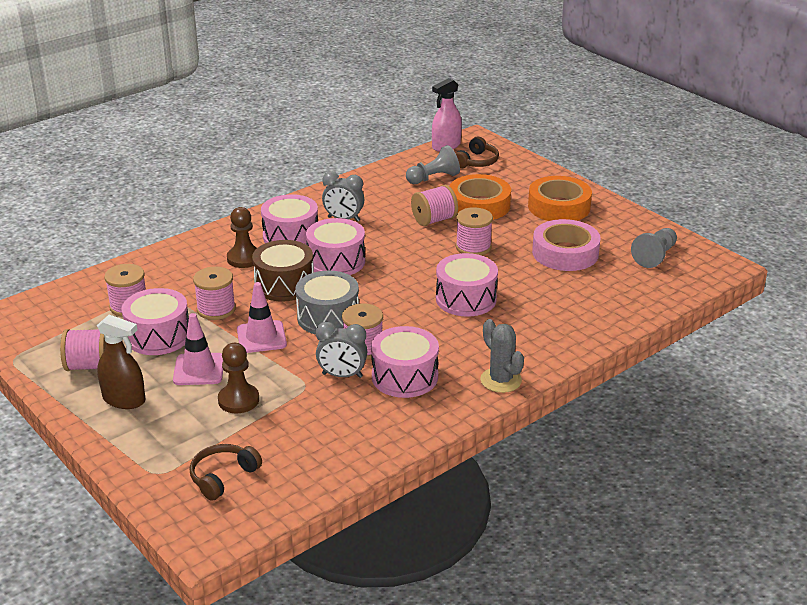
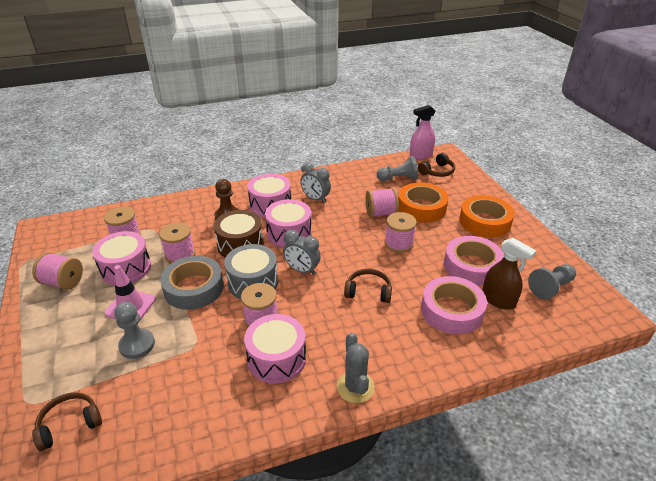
camera: 20 degrees right, 5 degrees up
brown spray bottle [97,315,145,409] -> brown spray bottle moved to [482,238,536,310]
brown pawn [218,343,259,413] -> grey pawn [114,302,155,359]
pink traffic cone [237,282,287,353] -> grey tape [160,256,224,310]
grey clock [316,322,367,378] -> grey clock moved to [283,230,321,275]
pink drum [436,253,498,317] -> brown headphones [344,269,392,303]
none -> pink tape [421,276,487,334]

